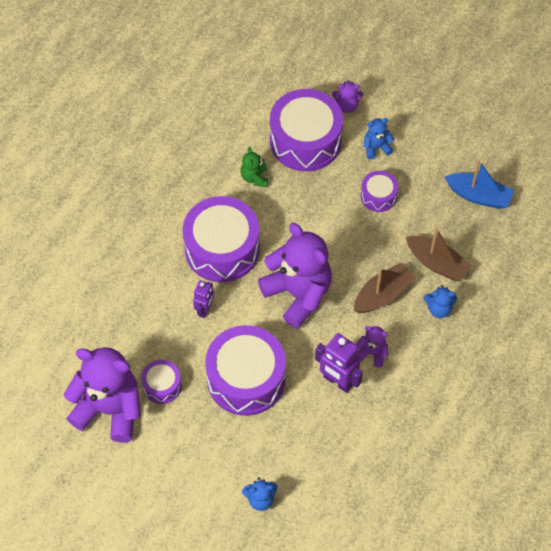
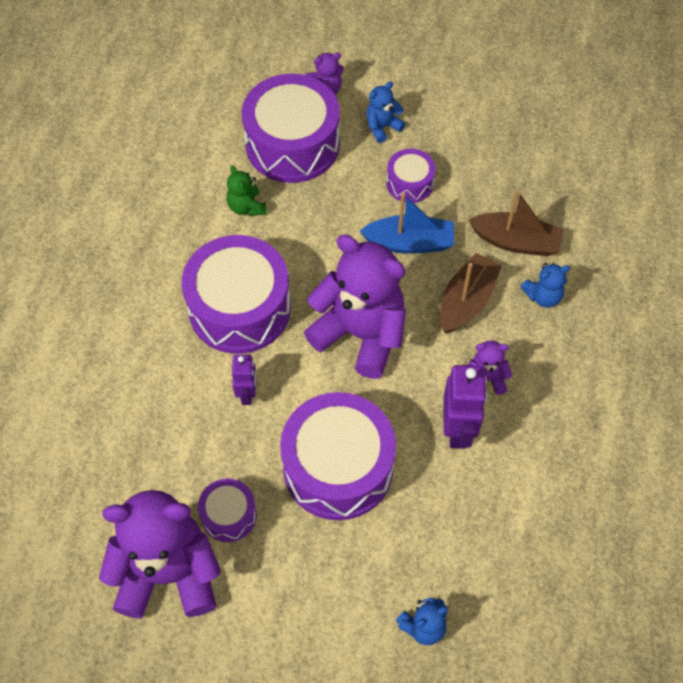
camera: 20 degrees left, 0 degrees up
purple robot [315,333,363,393] -> purple robot turned 105 degrees counterclockwise [443,365,487,449]
blue boat [445,160,514,209] -> blue boat moved to [360,193,454,254]

